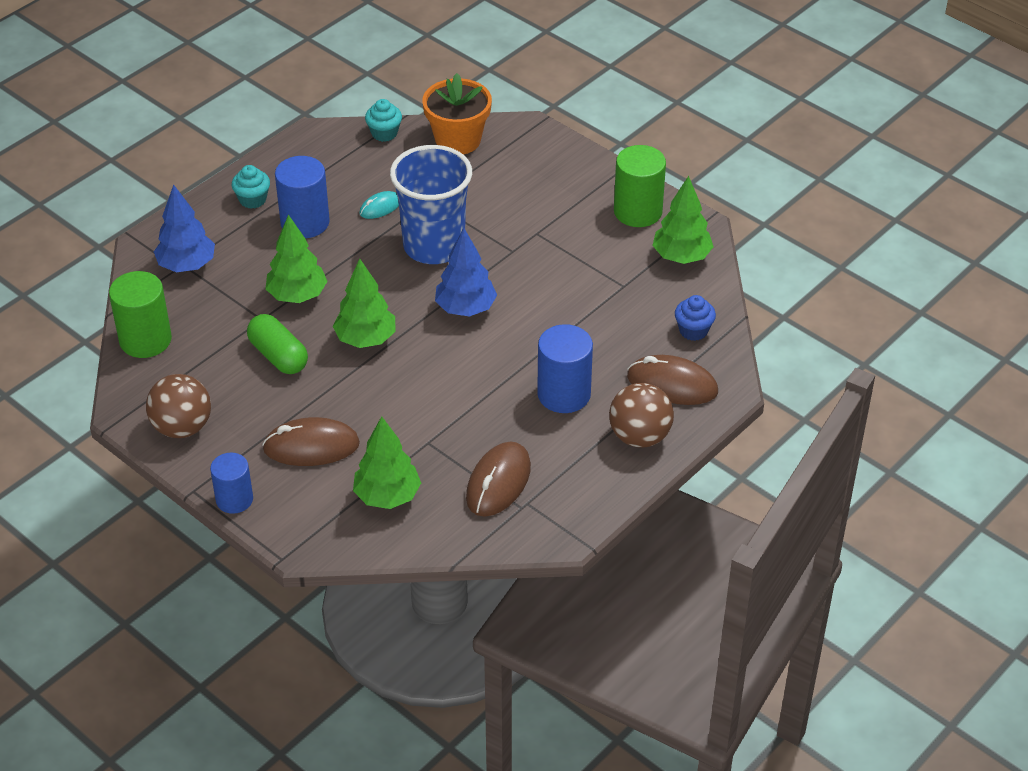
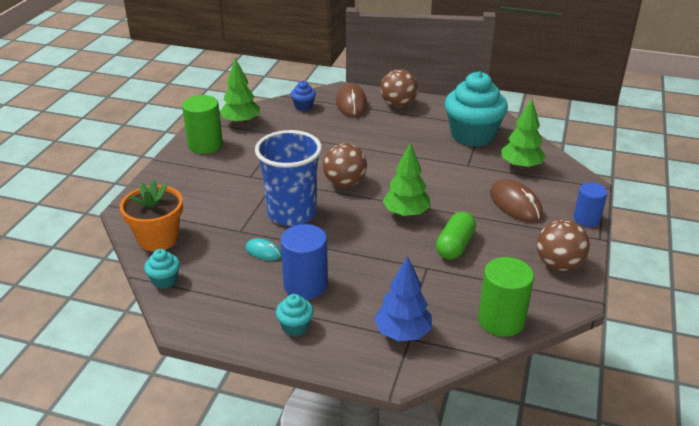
camera: 115 degrees left, 10 degrees down
green tree [265,215,327,303] -> none
blue tree [435,228,497,317] -> brown ball [323,143,367,187]
brown mouse [466,442,531,516] -> turquoise cupcake [445,71,508,147]
blue cylinder [537,324,593,413] -> none

